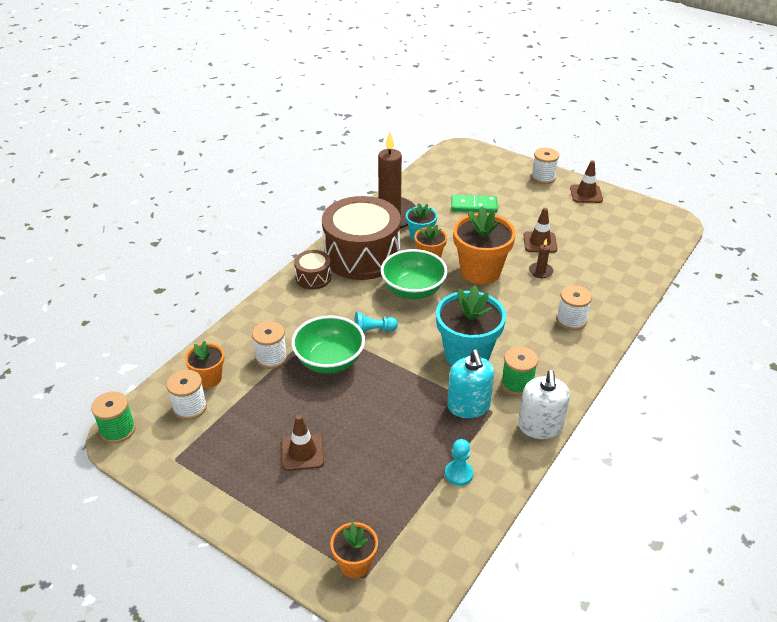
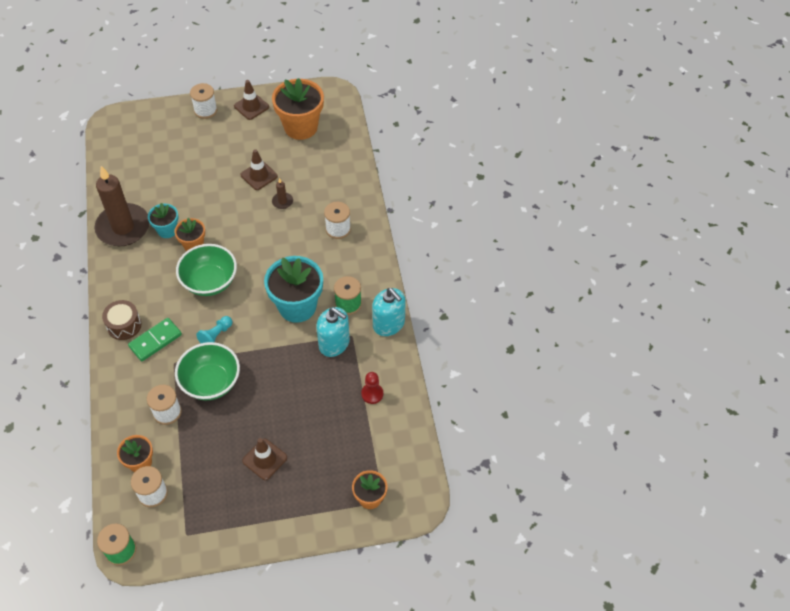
camera: 45 degrees left, 15 degrees up
brown drum [322,196,401,280] -> none
turquoise pawn [445,439,473,486] -> red pawn [361,372,383,404]
green domino [451,195,498,213] -> green domino moved to [128,318,182,361]
orange flower pot [453,206,516,284] -> orange flower pot moved to [272,78,324,140]
white soap dispenser [518,370,570,439] -> turquoise soap dispenser [372,288,406,336]

